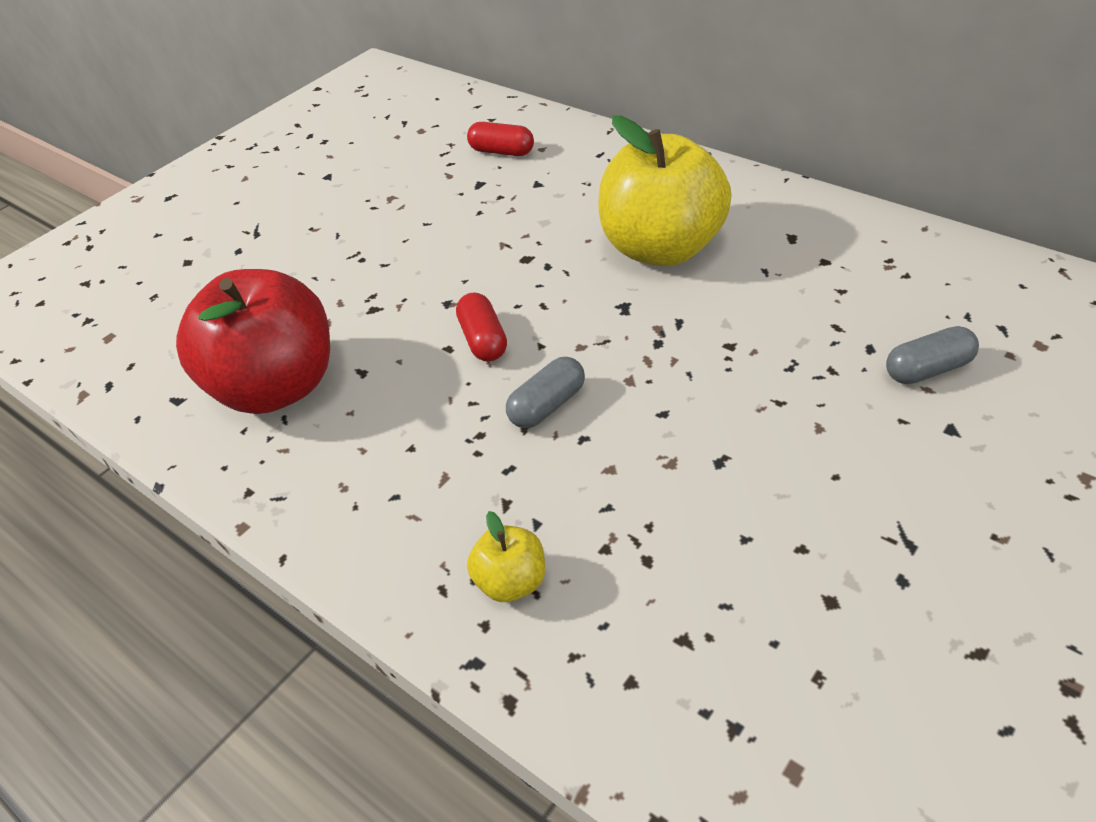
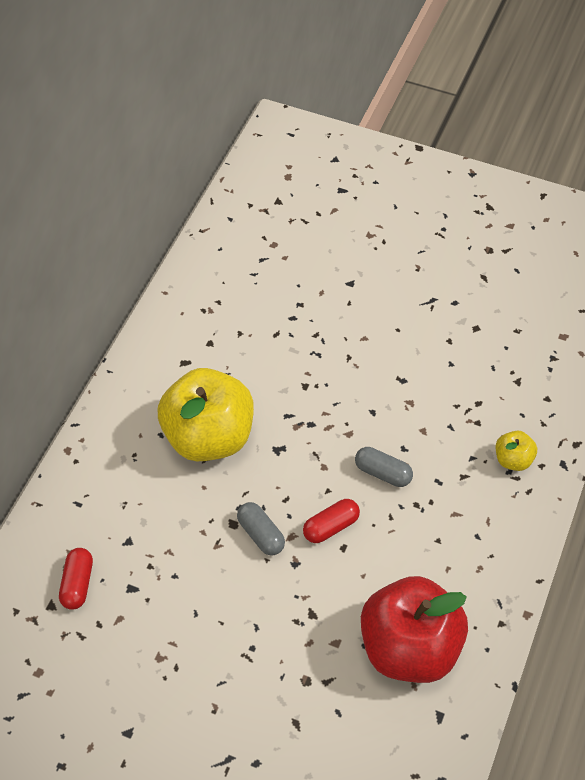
camera: 110 degrees left, 10 degrees up
grey capsule [886,326,979,384] -> grey capsule moved to [237,502,285,555]

